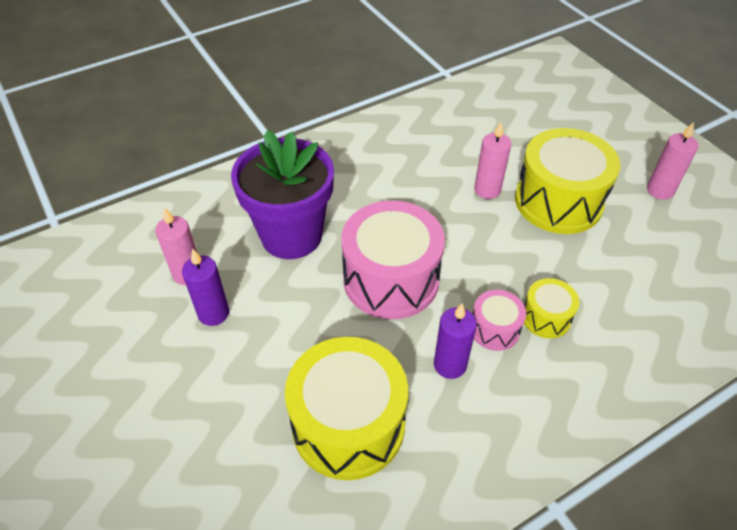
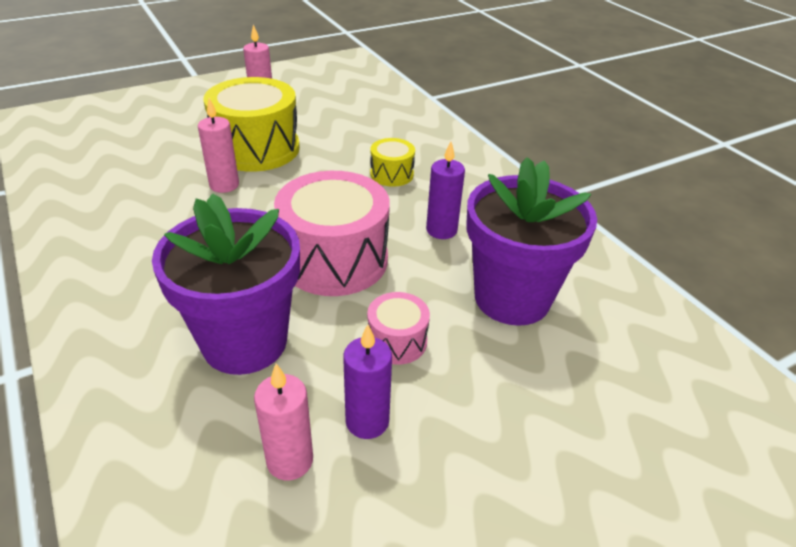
camera: 90 degrees left, 10 degrees down
yellow drum [285,337,408,480] -> purple flower pot [466,157,597,326]
pink drum [473,290,526,351] -> pink drum moved to [367,292,430,365]

